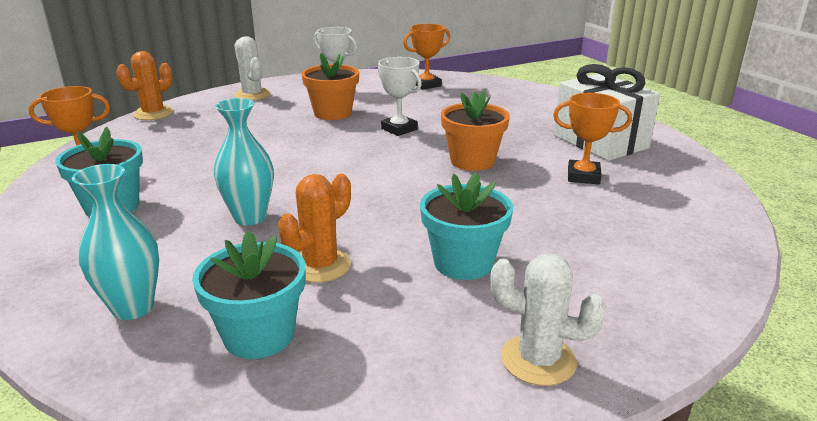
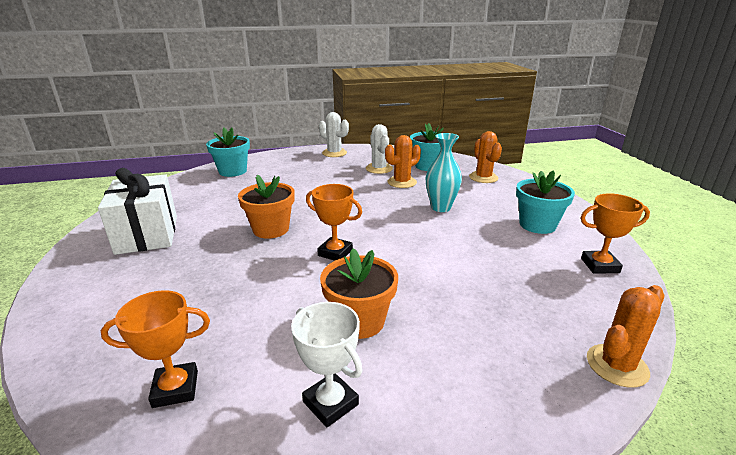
camera: 165 degrees left, 0 degrees up
turquoise vase [72,164,159,320] -> orange cactus [469,131,502,183]
white cactus [234,36,270,101] -> white cactus moved to [366,124,393,174]
white trophy [378,57,422,136] -> none
turquoise flower pot [420,173,513,280] -> turquoise flower pot moved to [206,127,250,177]
orange trophy [553,93,632,184] -> orange trophy moved to [306,184,362,261]

